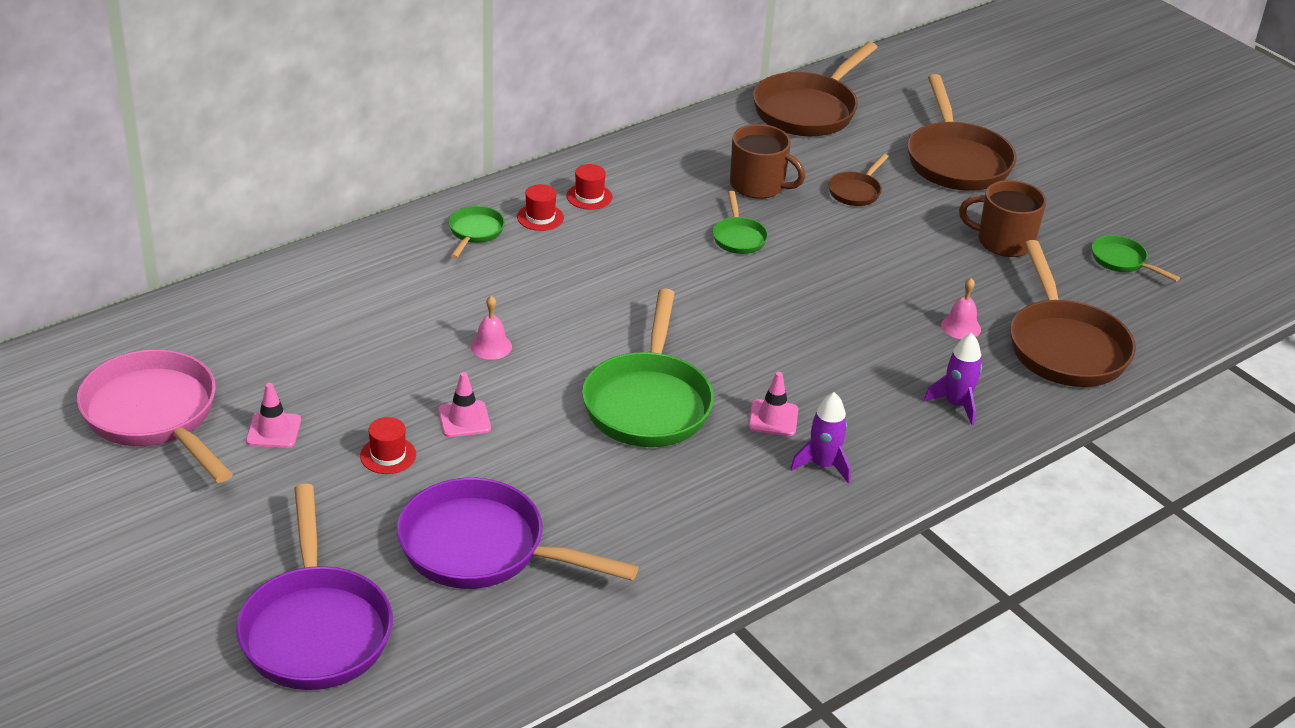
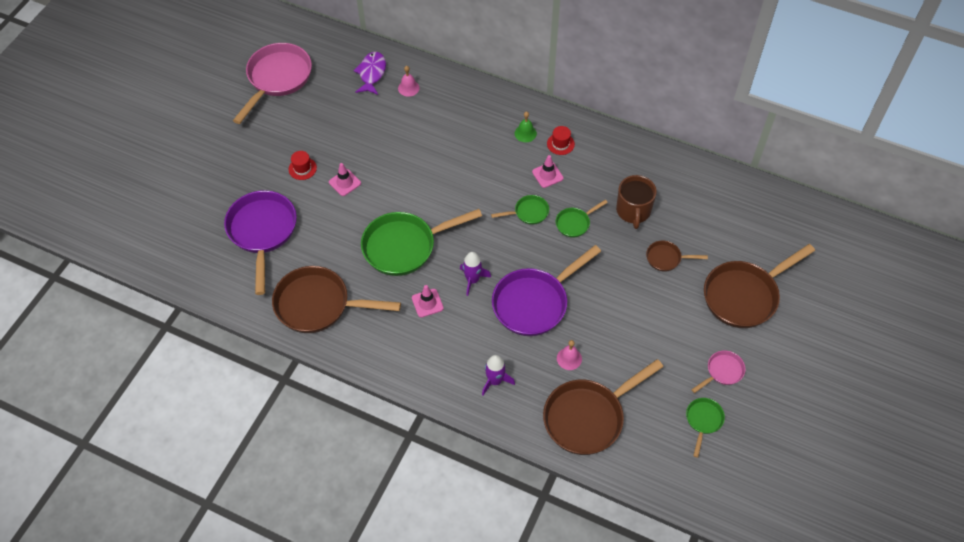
camera: 65 degrees right, 20 degrees up
purple pan [236,484,393,690] -> purple pan moved to [492,245,601,336]
pink traffic cone [246,383,301,448] -> pink traffic cone moved to [532,155,563,188]
green pan [449,206,505,259] -> green pan moved to [491,195,549,225]
pink bell [471,296,512,360] -> pink bell moved to [398,66,420,97]
red hat [517,184,564,231] -> green bell [515,112,537,142]
brown pan [753,42,878,137] -> brown pan moved to [272,266,401,333]
purple rocket [790,392,851,484] -> purple rocket moved to [460,252,491,296]
brown mug [959,180,1046,257] -> none
none -> purple fish [353,52,386,95]
none -> pink pan [691,350,745,393]

